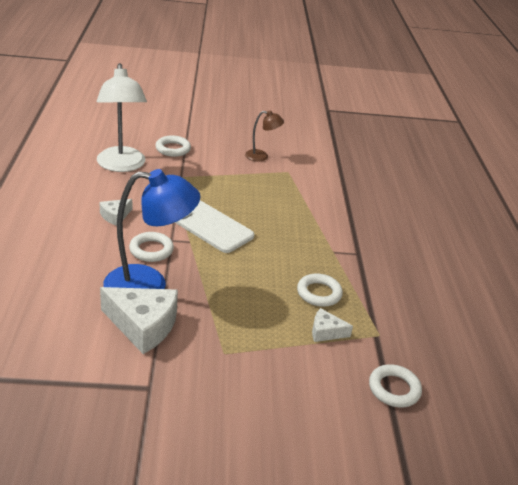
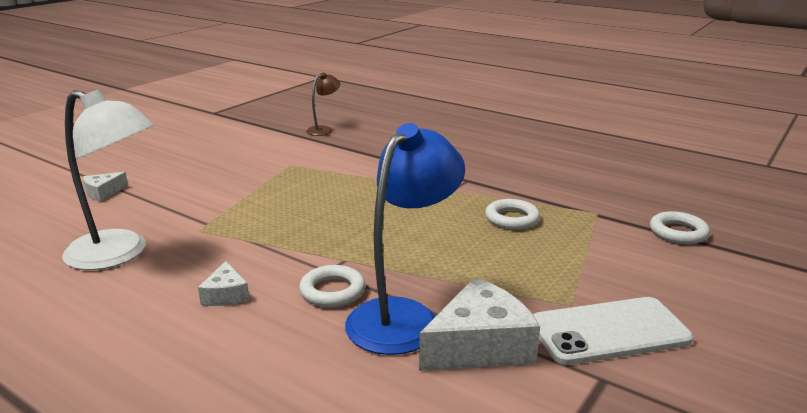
camera: 50 degrees left, 10 degrees down
white ring [155,135,191,157] -> none
white phone [175,200,254,253] -> white phone moved to [533,297,693,365]
brown lamp [245,111,284,161] -> brown lamp moved to [306,72,340,136]
white cheese [312,308,353,342] -> white cheese moved to [83,172,128,201]

